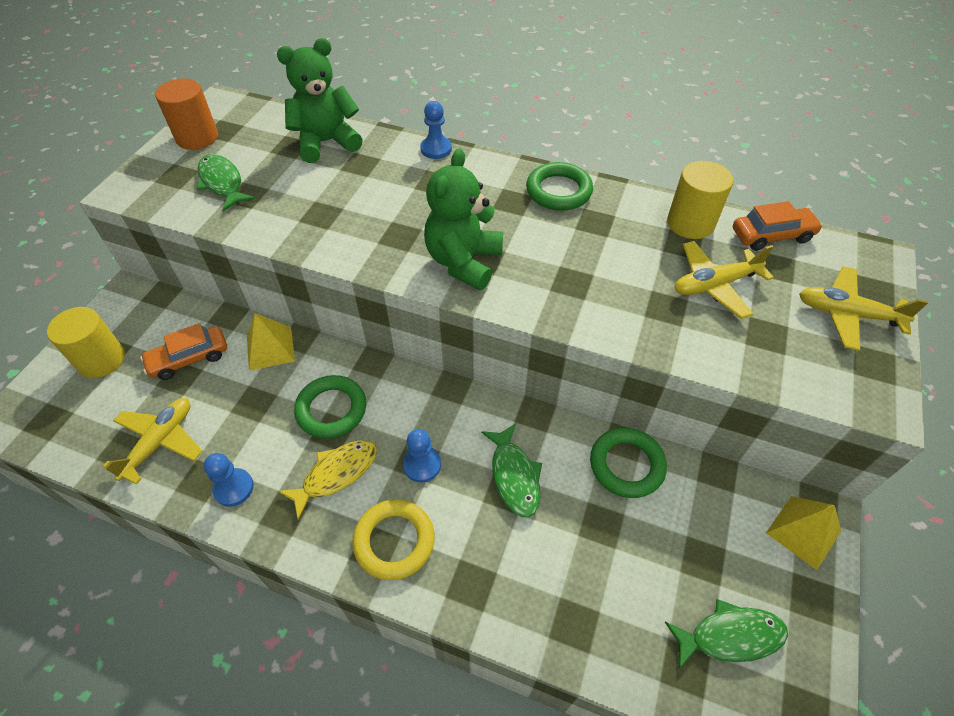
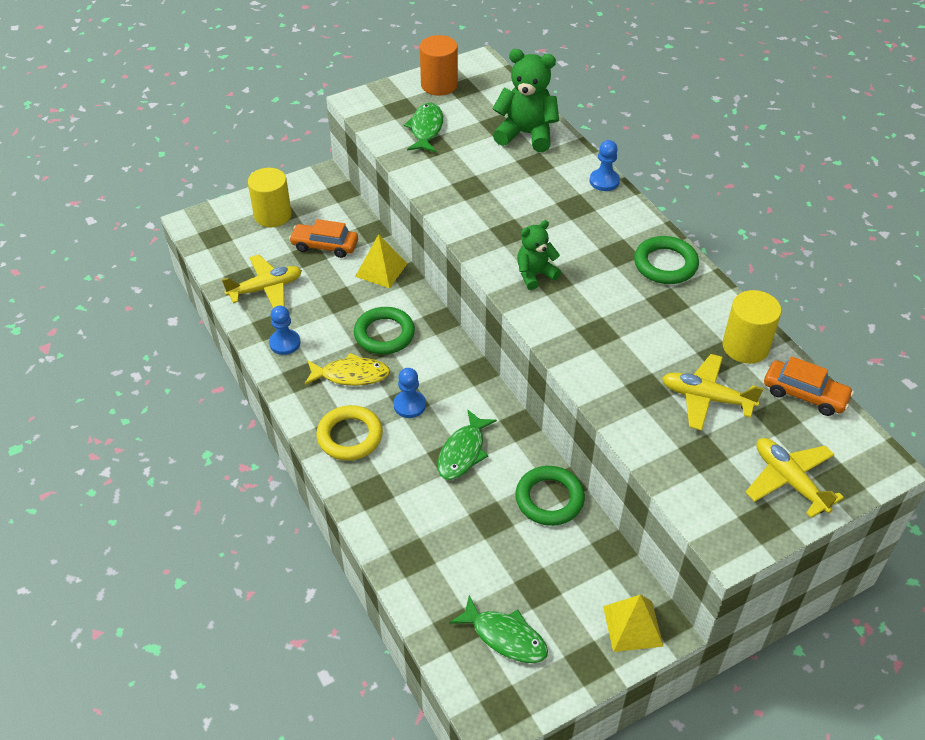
camera: 40 degrees right, 5 degrees down
green teddy bear [424,149,503,290] -> green teddy bear [517,220,561,290], size x0.61

